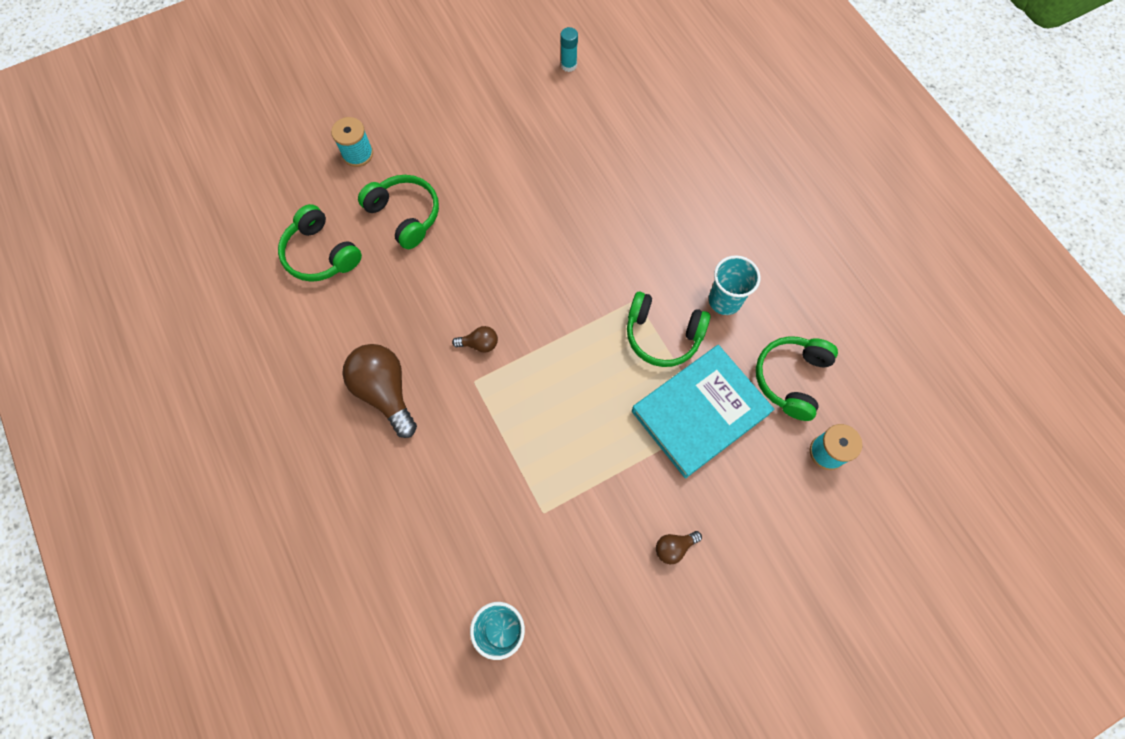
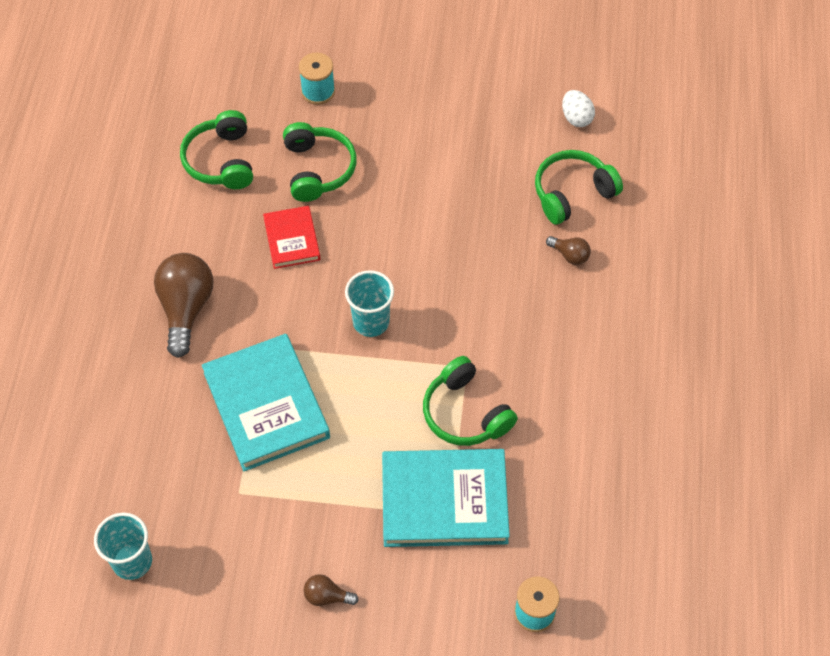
camera: 35 degrees right, 10 degrees down
brown light bulb [452,326,498,353] -> brown light bulb moved to [546,236,591,265]
turquoise glue stick [560,27,578,72] -> white egg [562,90,595,127]
turquoise cup [709,255,761,315] -> turquoise cup moved to [345,270,394,337]
green headphones [756,336,838,421] -> green headphones moved to [535,150,623,225]
none -> turquoise book [202,334,330,471]
none -> red book [263,206,320,269]

